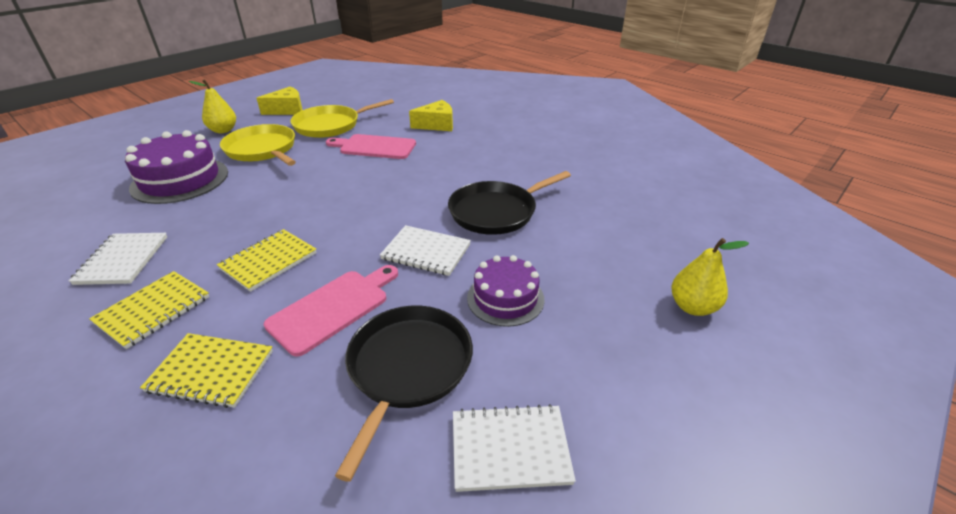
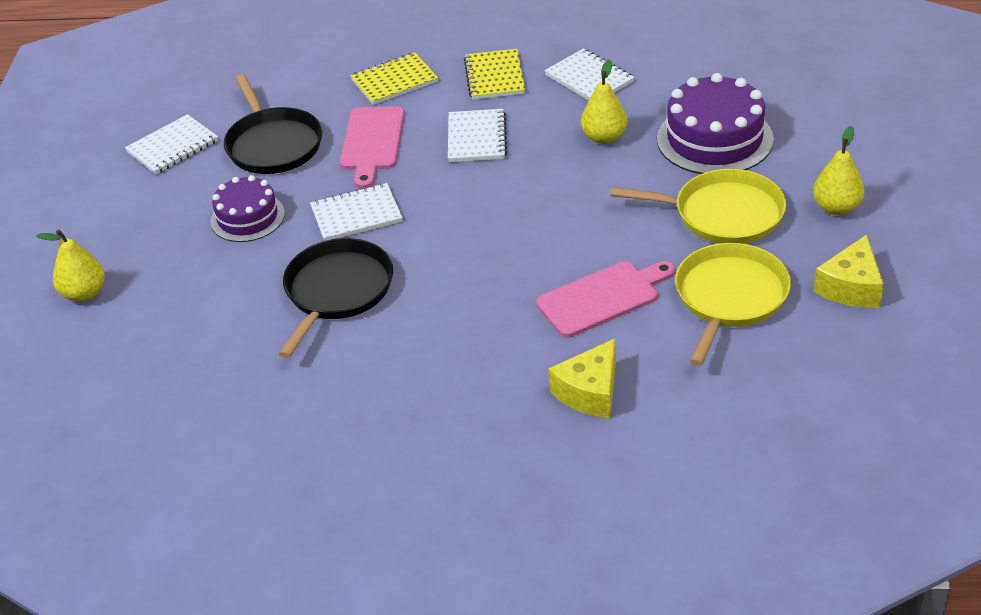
camera: 145 degrees right, 5 degrees up
yellow notebook [217,229,317,292] -> white notebook [448,109,507,162]
none -> yellow pear [581,59,627,144]

